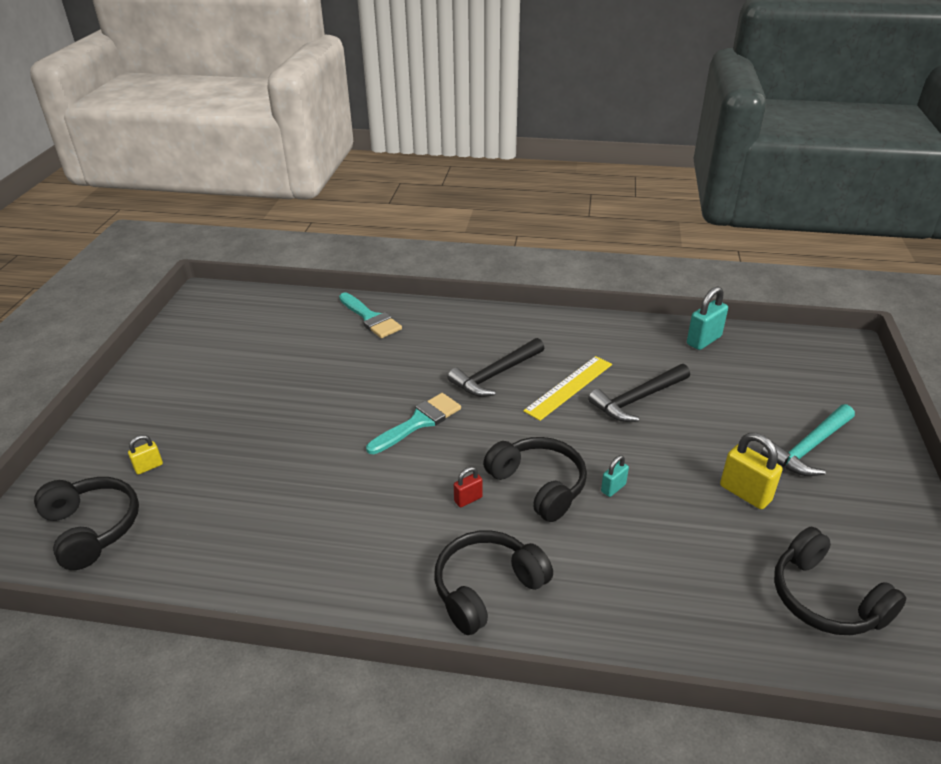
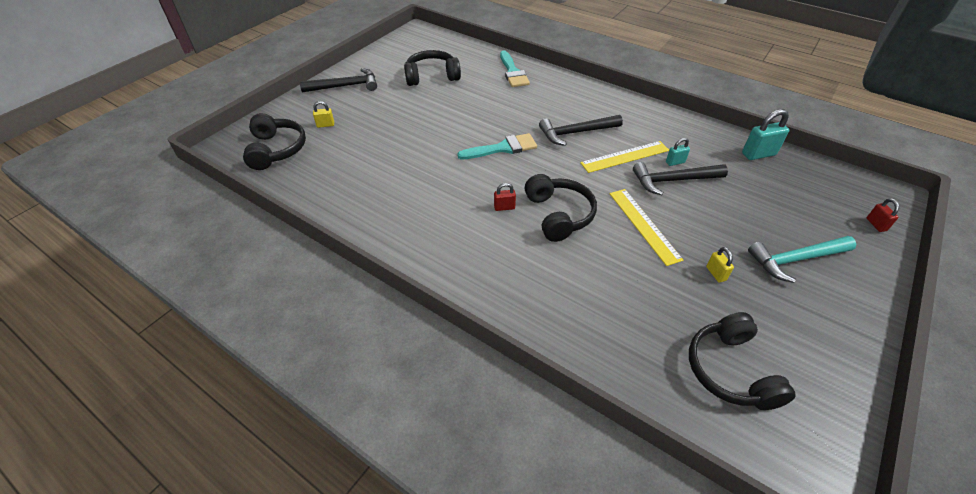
camera: 25 degrees right, 10 degrees up
black headphones [434,530,553,635] -> black headphones moved to [404,50,461,86]
turquoise padlock [601,455,629,497] -> turquoise padlock moved to [666,138,690,166]
yellow padlock [720,433,783,509] -> yellow padlock [706,247,734,283], size x0.56
none -> black hammer [300,68,377,92]
none -> yellow ruler [610,189,683,266]
none -> red padlock [867,198,899,232]

